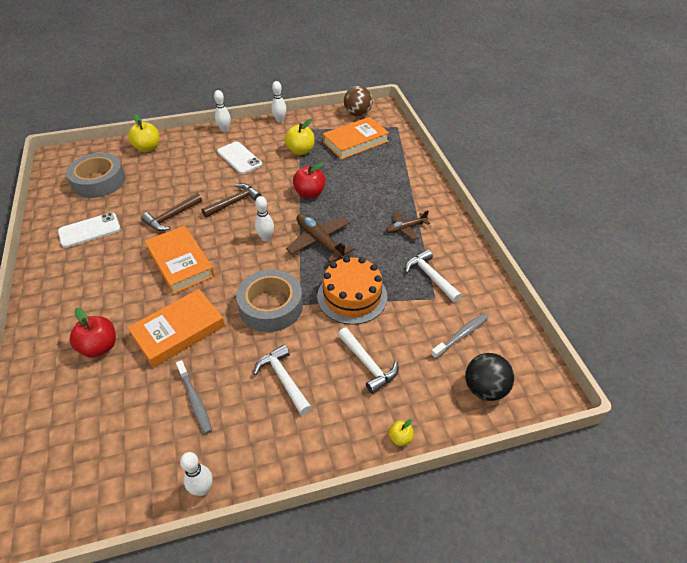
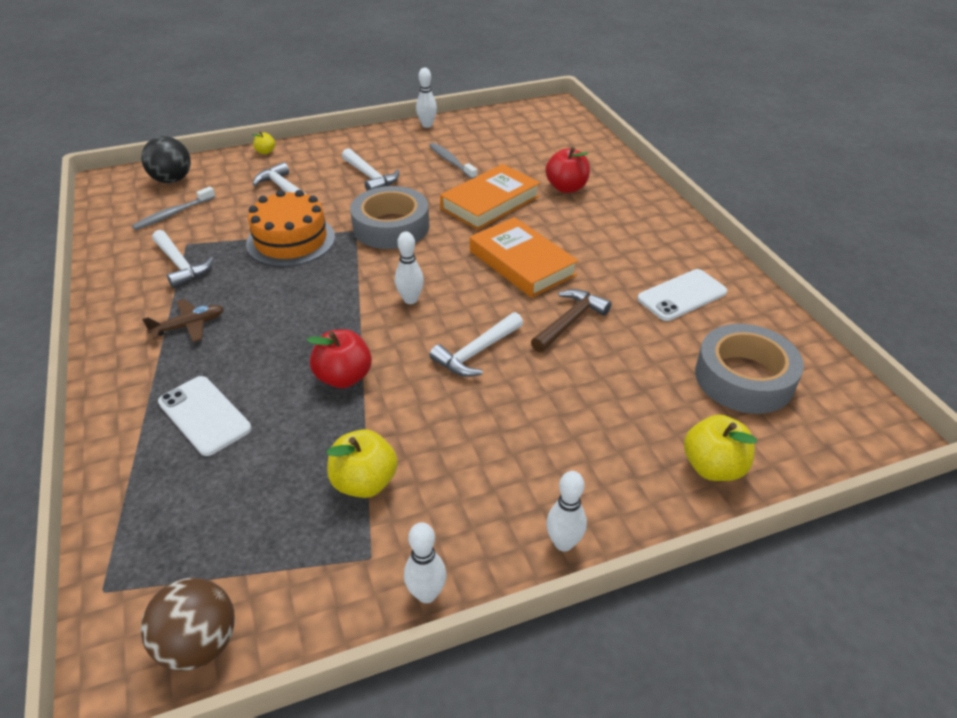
camera: 175 degrees right, 5 degrees down
brown hammer [201,183,262,218] -> white hammer [429,312,523,377]
white phone [217,142,262,174] -> white phone moved to [158,376,252,456]
brown plane [286,214,354,263] -> none
orange book [323,117,389,160] -> none

